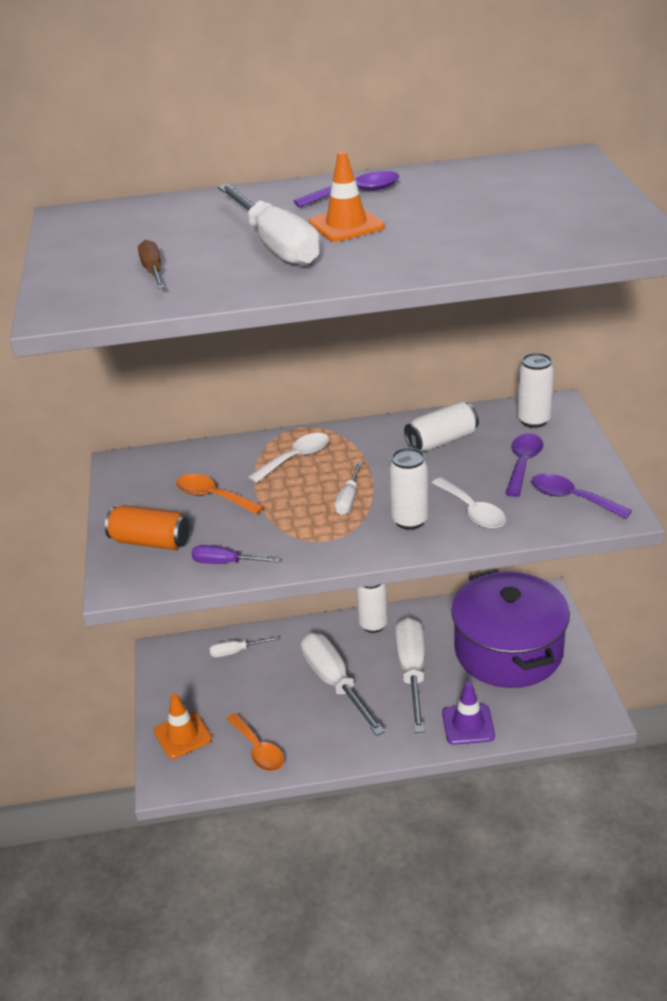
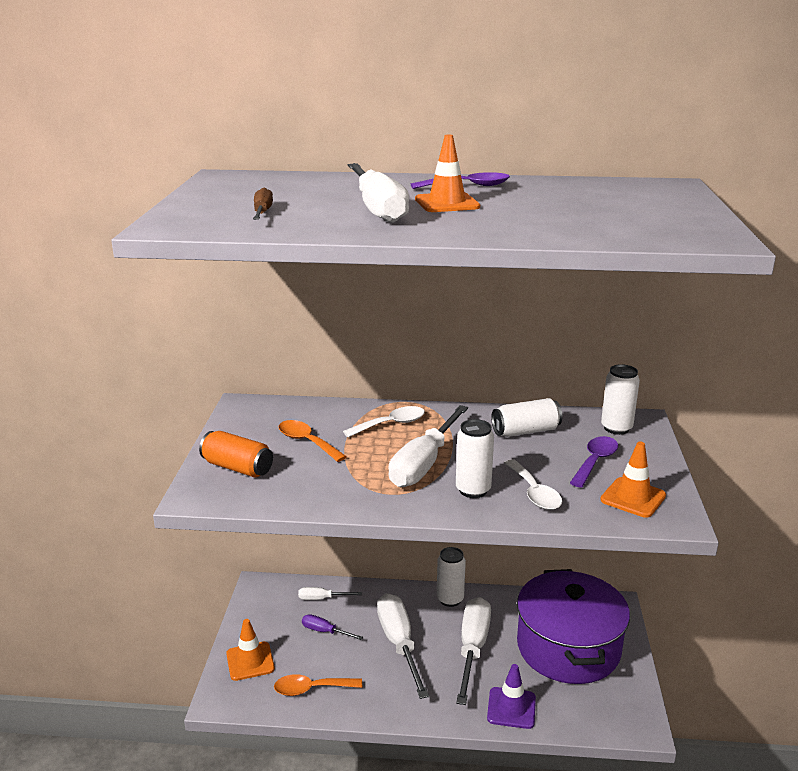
camera: 10 degrees right, 10 degrees down
purple screwdriver [192,545,280,564] -> purple screwdriver moved to [302,614,363,640]
orange spoon [226,713,284,771] -> orange spoon turned 105 degrees clockwise [274,674,362,696]
white screwdriver [335,462,363,515] -> white screwdriver [389,405,468,487], size x2.06
purple spoon [531,474,632,519] -> orange traffic cone [600,441,666,518]

